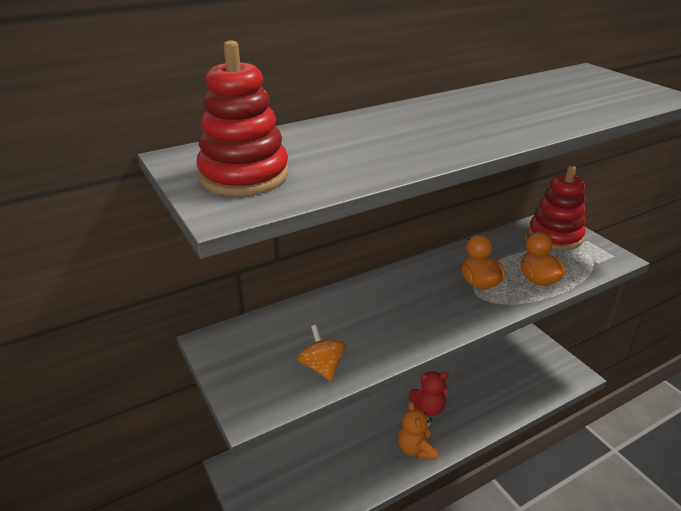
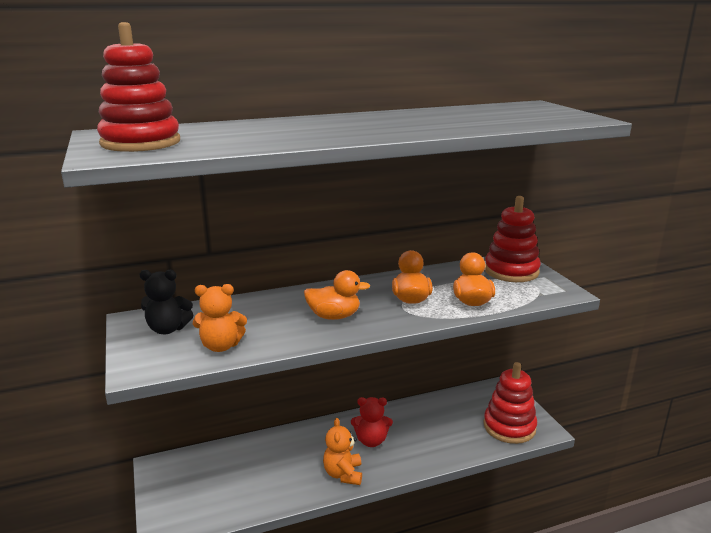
camera: 10 degrees right, 10 degrees down
orange spinning top [297,325,346,381] -> orange teddy bear [193,284,247,352]
none -> black teddy bear [139,270,193,334]
none -> orange duck [304,270,370,320]
none -> red stacking toy [484,362,537,444]

